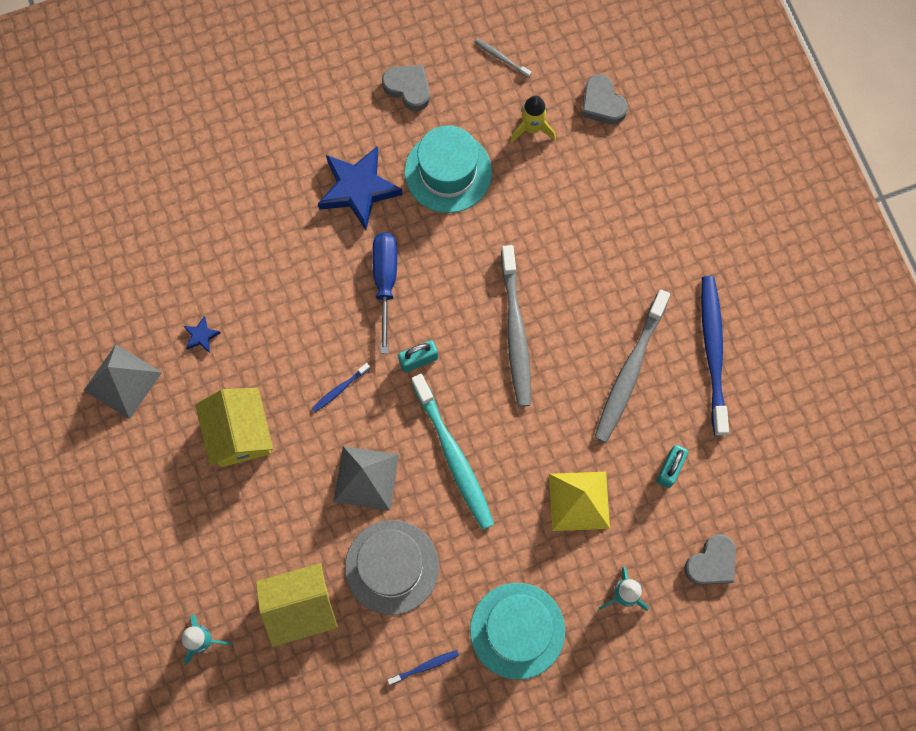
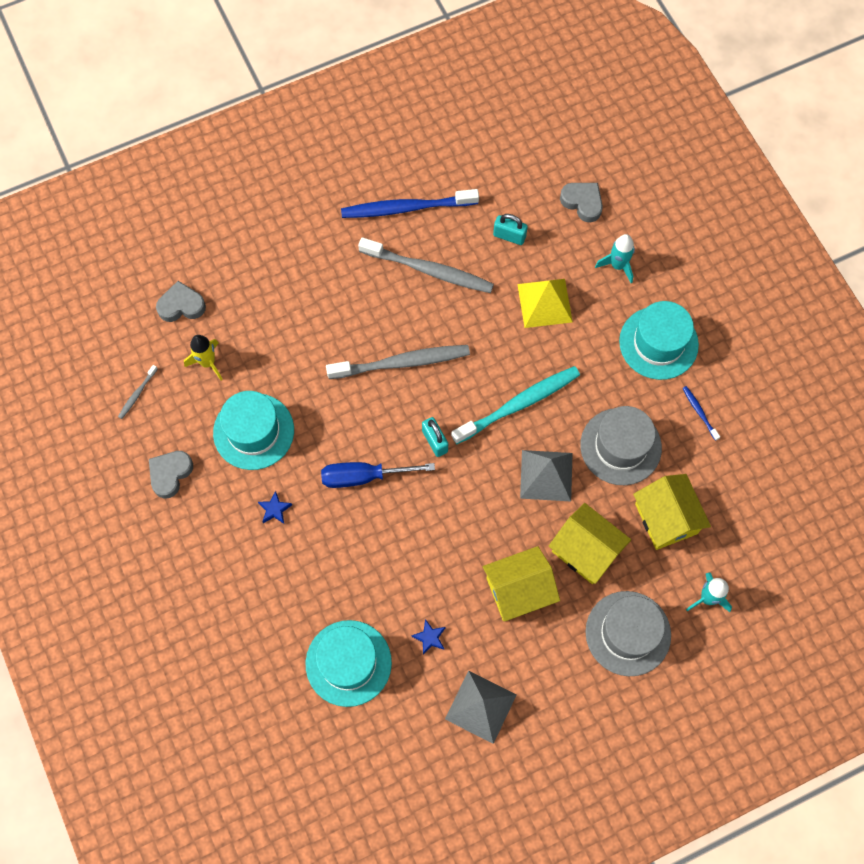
camera: 95 degrees left, 5 degrees down
blue toothbrush [312,363,370,412] -> none
blue star [318,146,403,230] -> blue star [258,491,292,524], size x0.43
grey heart [581,74,628,124] -> grey heart turned 150 degrees counterclockwise [156,281,206,322]
none -> turquoise hat [305,620,392,707]
none -> yellow house [549,503,631,584]
none -> grey hat [585,591,671,676]

